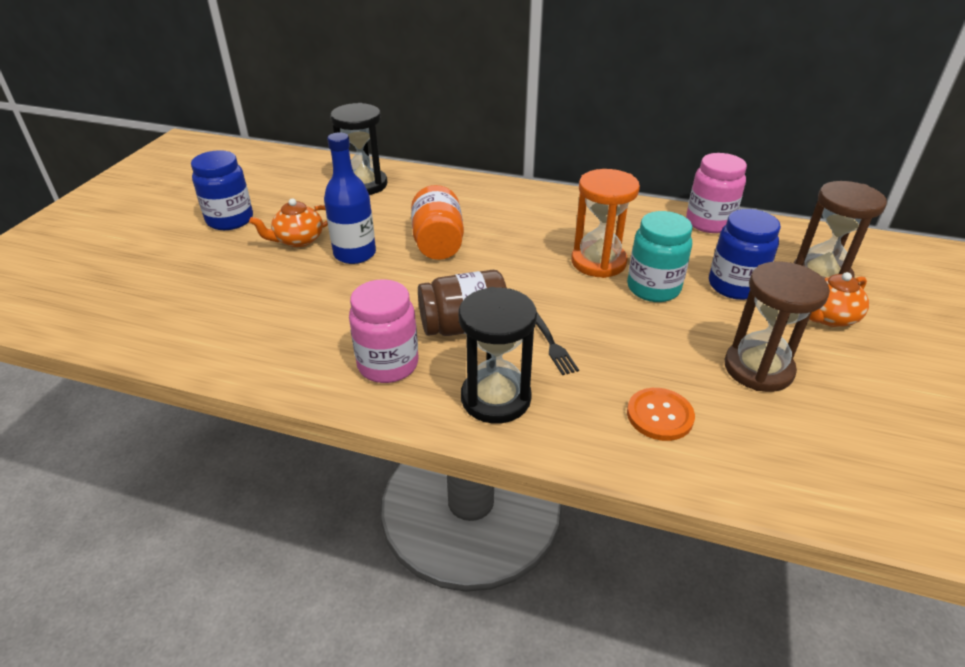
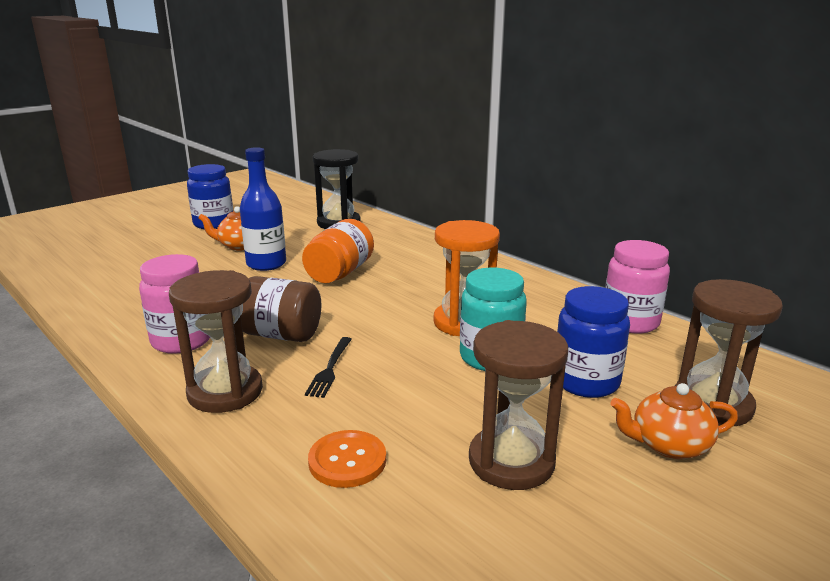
camera: 30 degrees right, 15 degrees down
black hourglass [459,287,537,424] -> brown hourglass [169,270,263,413]

